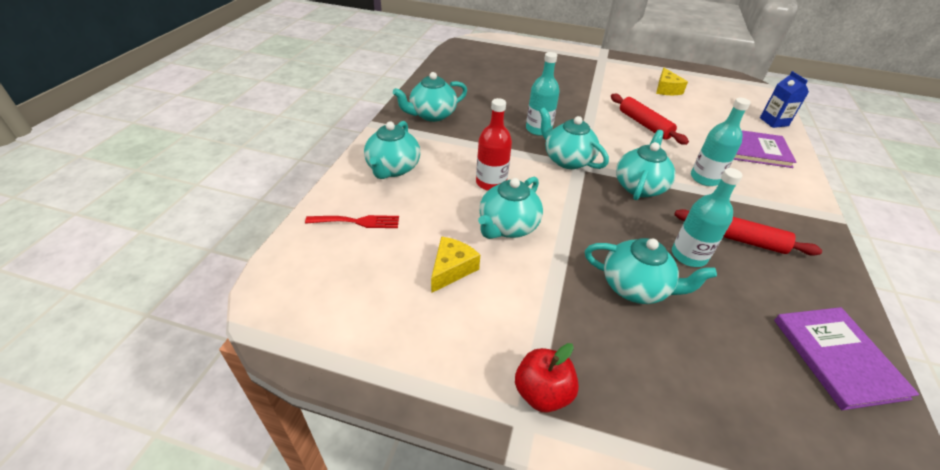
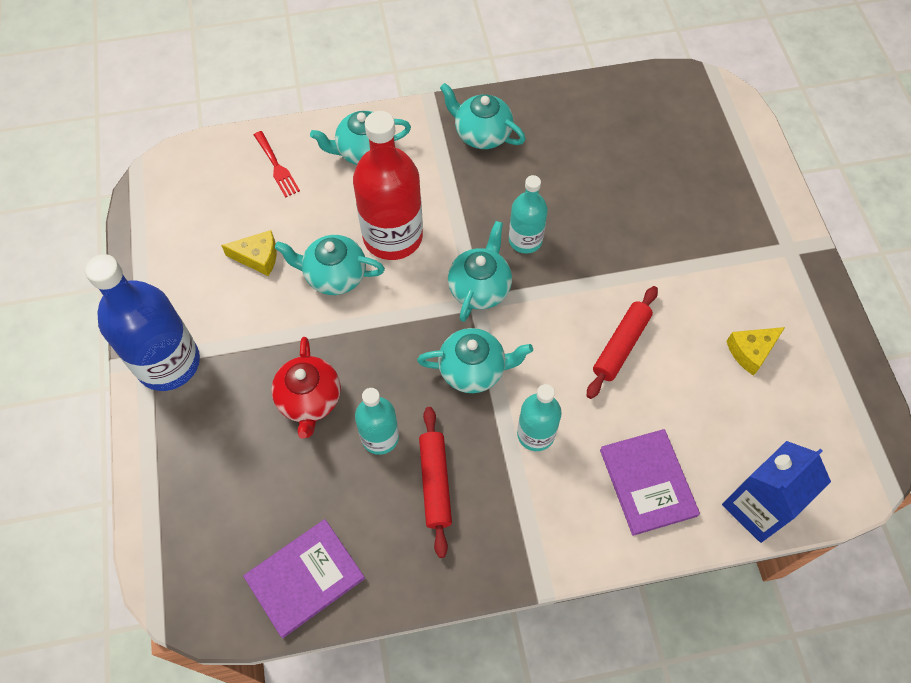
camera: 65 degrees right, 20 degrees up
red bottle [476,98,512,191] -> red bottle [353,111,423,260], size x1.77
red apple [515,343,579,413] -> blue bottle [85,254,200,391]
turquoise teapot [585,238,717,304] -> red teapot [271,337,341,438]
blue carton [760,71,809,128] -> blue carton [722,441,831,543], size x1.65

